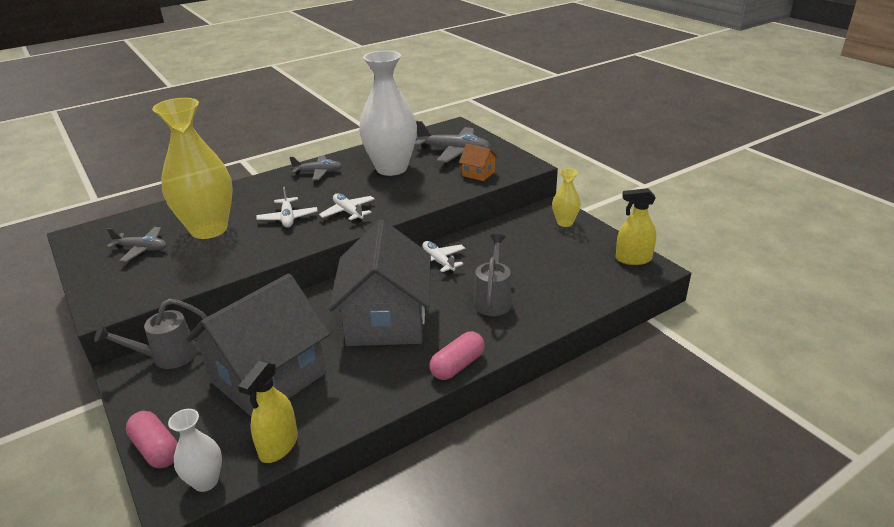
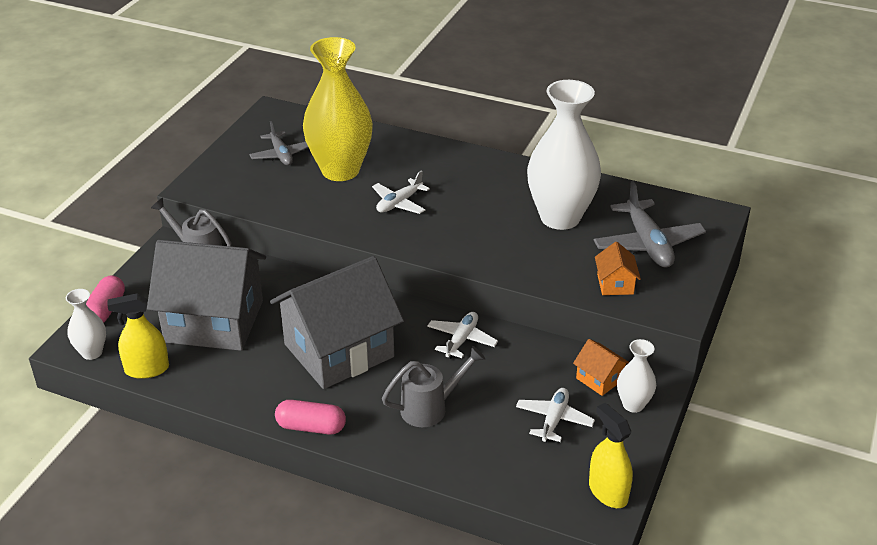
camera: 55 degrees right, 5 degrees up
grey plane [290,156,342,180] -> none
white plane [319,193,375,222] -> white plane moved to [516,388,595,443]
yellow vase [552,168,581,227] -> white vase [617,339,656,413]
none -> orange house [573,339,629,396]

